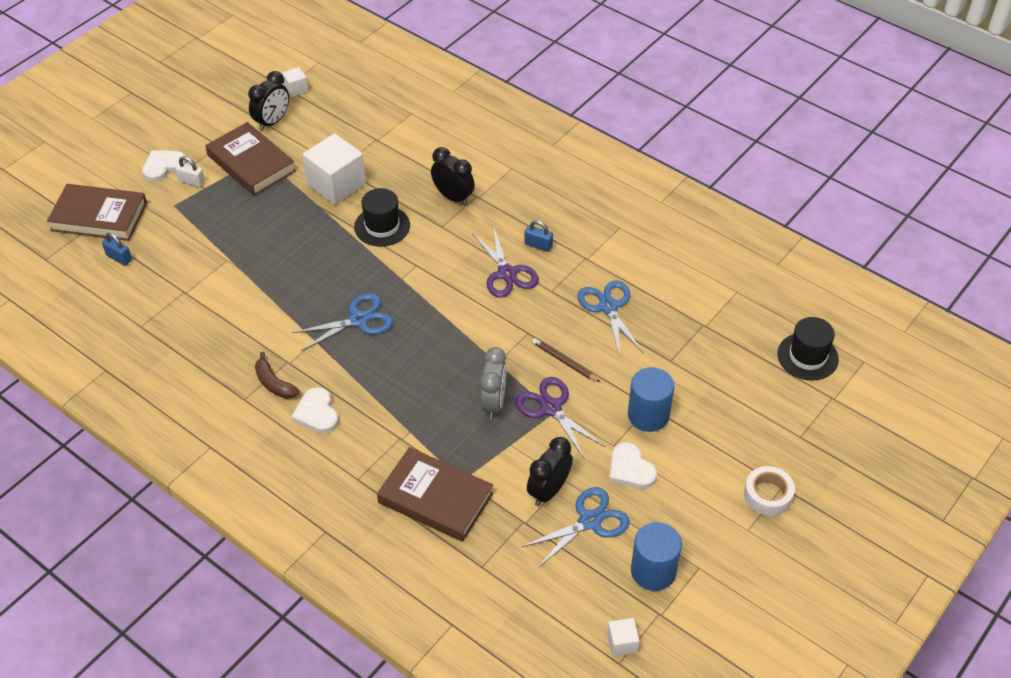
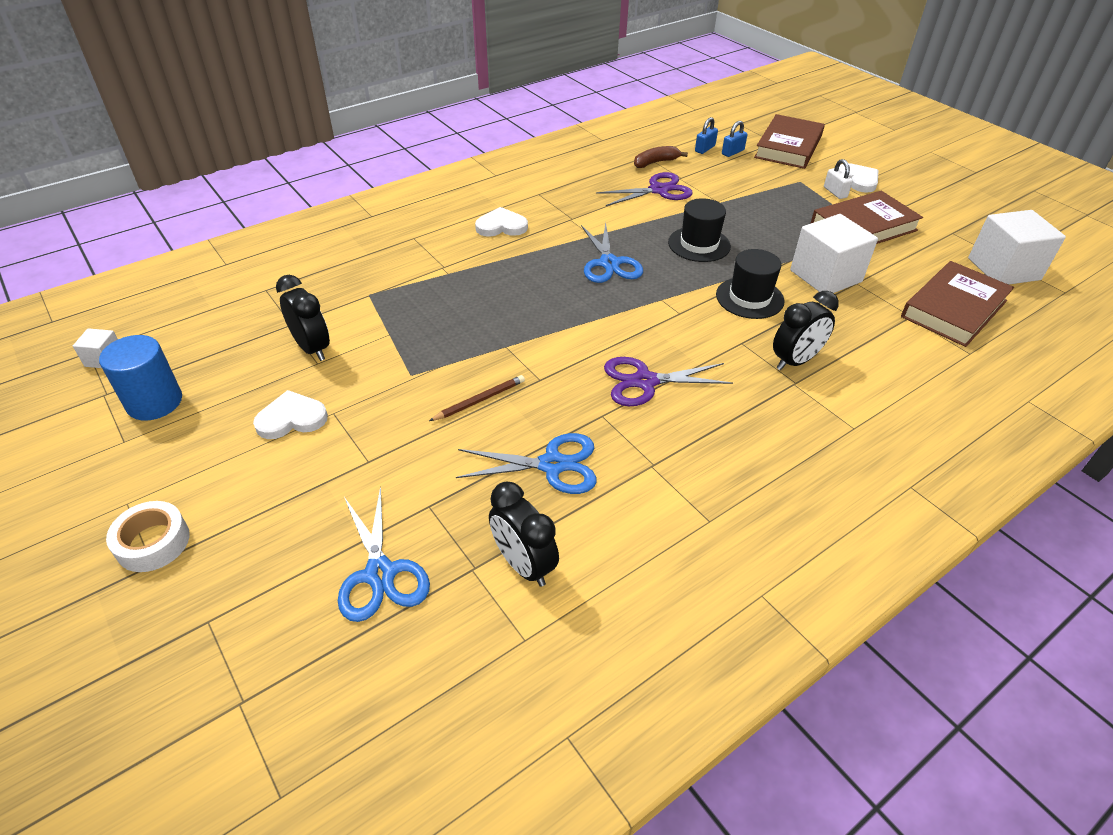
camera: 105 degrees right, 5 degrees down
white padlock [175,156,205,187] -> white padlock turned 60 degrees counterclockwise [824,159,853,199]
black clock [248,71,289,131] -> black clock moved to [489,482,559,587]
brown banana [255,352,300,399] -> brown banana moved to [634,146,688,168]
white cube [282,67,308,97] -> white cube [968,210,1066,285], size x2.14
brown book [377,447,493,542] -> brown book moved to [901,261,1014,347]
grey clock [480,347,506,419] -> none
purple scissors [515,377,605,459] -> purple scissors moved to [596,172,692,206]
blue scissors [522,487,630,568] -> blue scissors moved to [338,486,430,622]
blue padlock [524,220,553,252] -> blue padlock moved to [695,117,718,154]
blue cylinder [628,367,674,432] -> none
black hat [778,317,839,380] -> black hat moved to [668,198,731,262]

